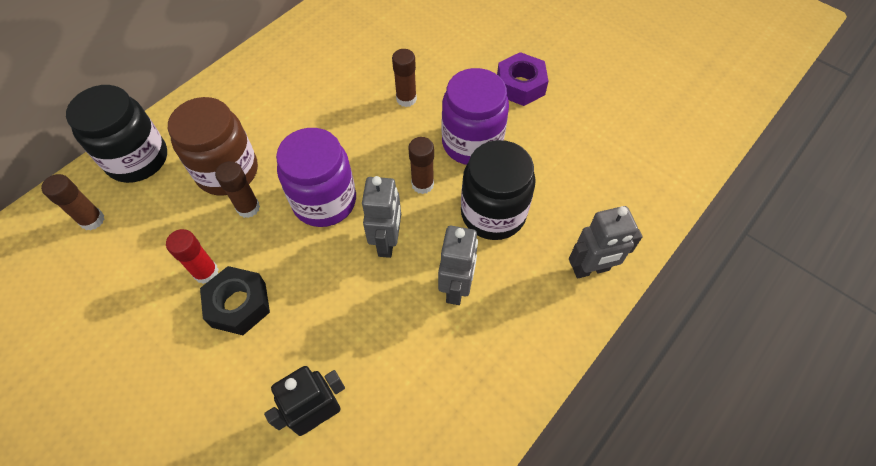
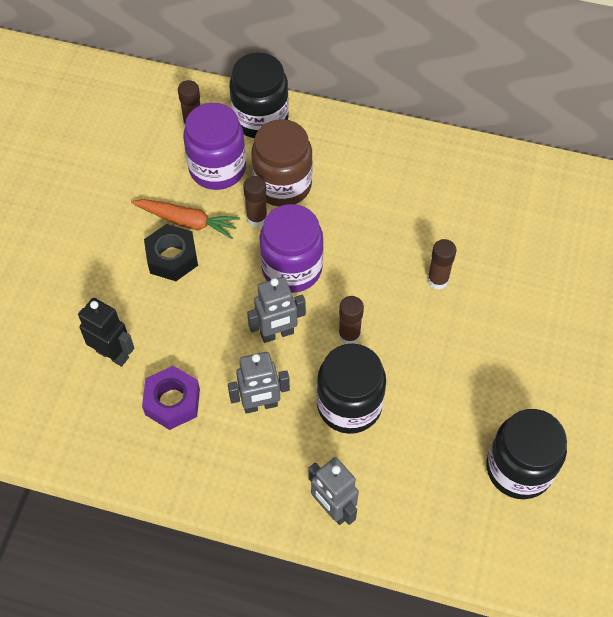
camera: 65 degrees right, 0 degrees up
red glue stick [166,229,219,284] -> orange carrot [131,199,240,239]
purple jar [442,68,509,165] -> purple jar moved to [183,103,246,190]
purple nut [497,52,548,106] -> purple nut moved to [142,366,200,430]
none -> black jar [487,409,567,499]

